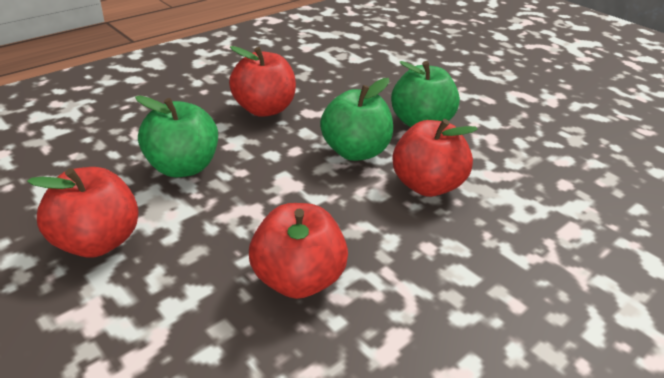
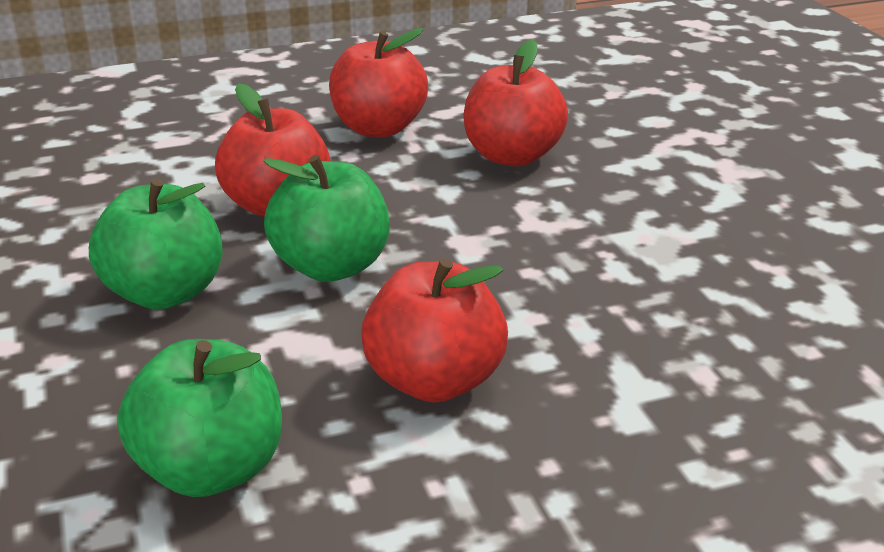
camera: 155 degrees left, 5 degrees down
red apple [27,167,139,258] -> red apple moved to [329,28,428,137]
green apple [135,96,218,178] -> green apple moved to [117,339,282,497]

